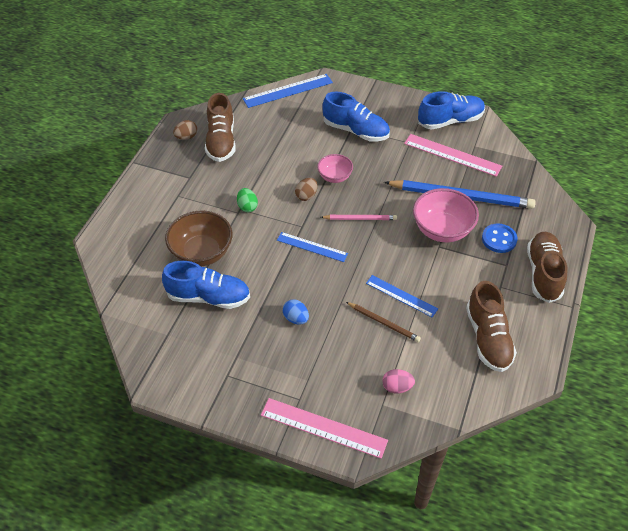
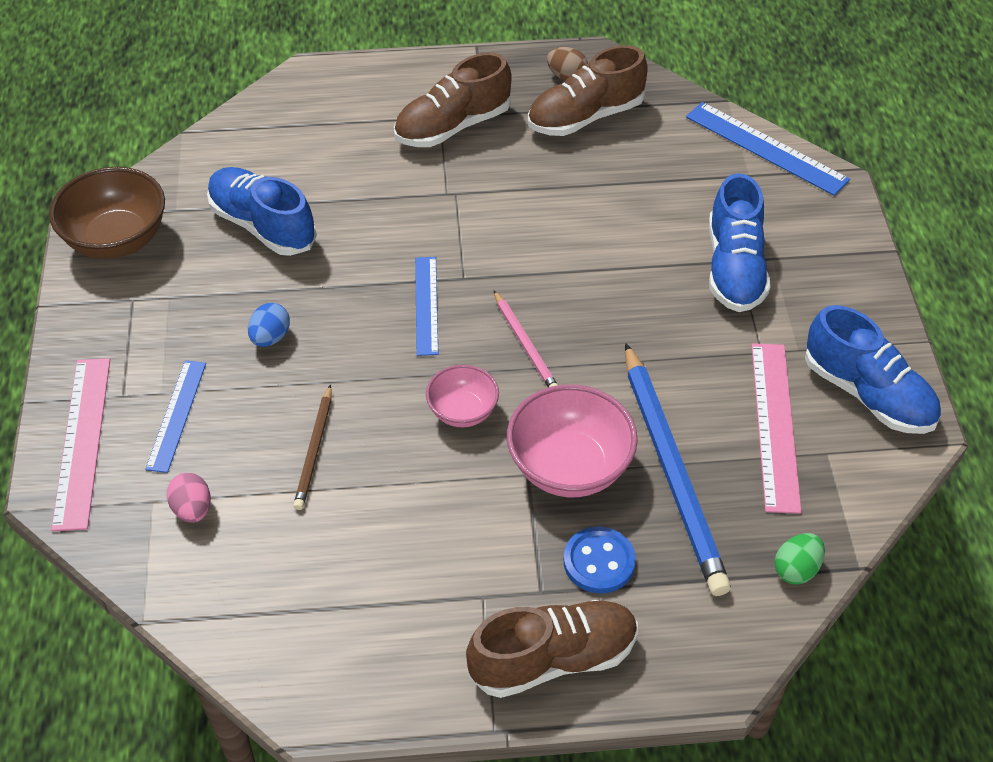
camera: 65 degrees right, 0 degrees up
blue shoe [162,261,250,309] -> blue shoe turned 150 degrees clockwise [207,167,317,256]
brown bowl [165,210,233,267] -> brown bowl moved to [49,167,165,259]
green egg [237,188,258,212] -> green egg moved to [774,533,825,584]
brown egg [295,178,317,201] -> none
pink bowl [317,154,353,183] -> pink bowl moved to [426,365,499,427]
blue ruler [366,275,438,317] -> blue ruler moved to [145,360,206,473]
brown shoe [466,281,517,372] -> brown shoe moved to [394,52,512,147]

